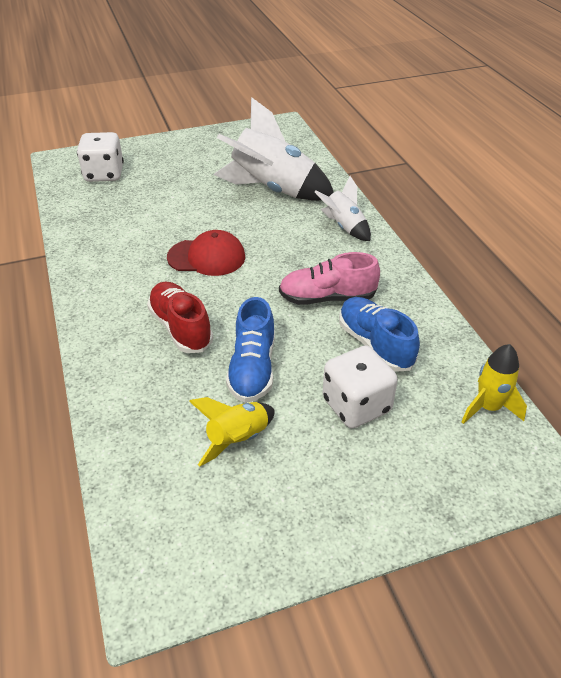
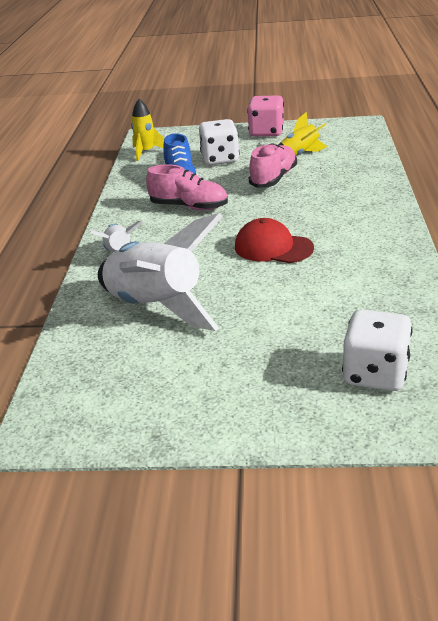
camera: 155 degrees left, 10 degrees down
red shoe [147,282,213,353] -> none
blue shoe [226,297,275,403] -> pink shoe [249,143,297,188]
none -> pink dice [247,95,284,137]

